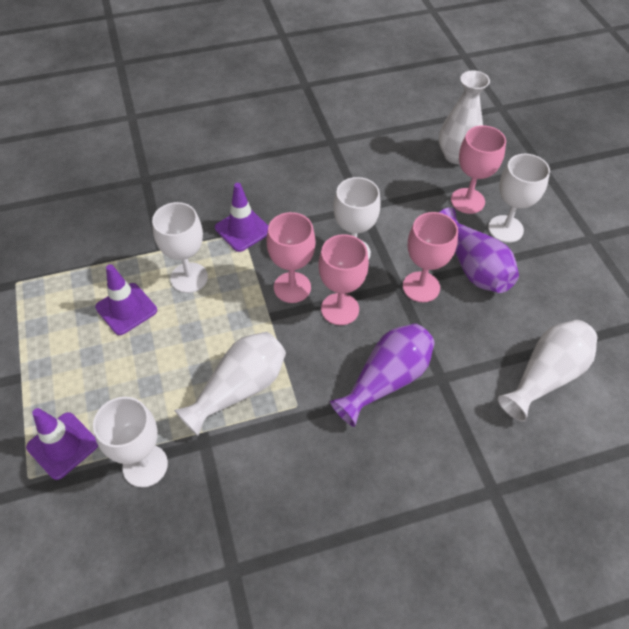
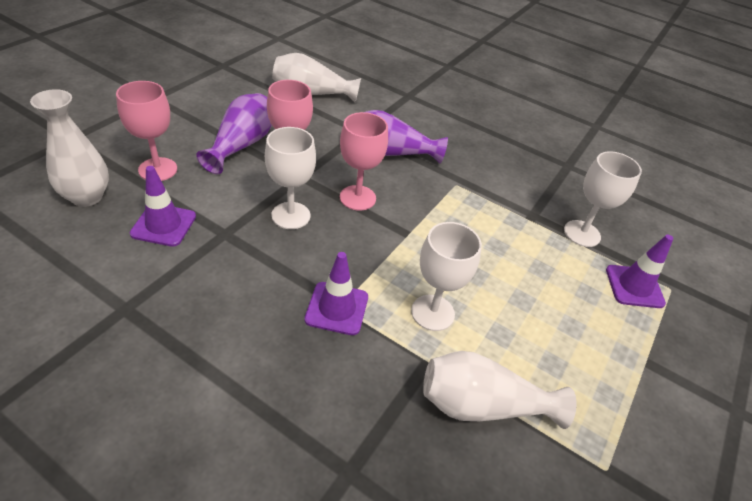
camera: 135 degrees left, 10 degrees down
purple traffic cone [95,264,157,335] -> purple traffic cone moved to [130,166,196,247]
white vase [174,332,286,436] -> white vase moved to [423,351,577,429]
pink goblet [267,212,316,303] -> none
white goblet [488,154,550,243] -> none

